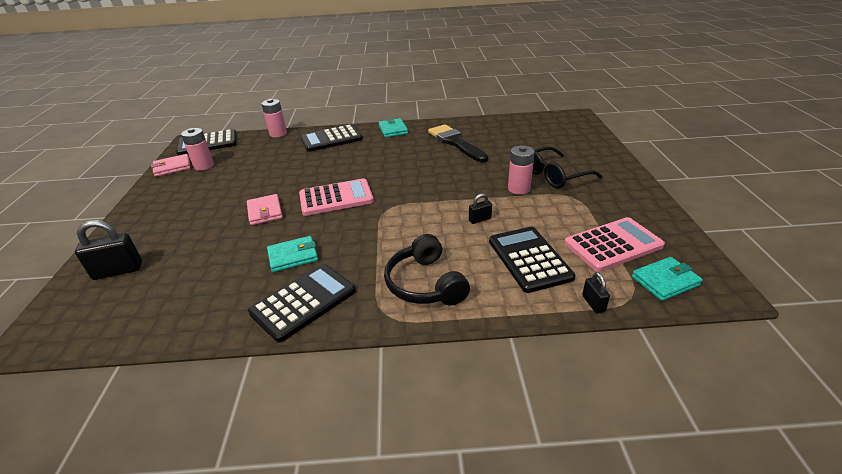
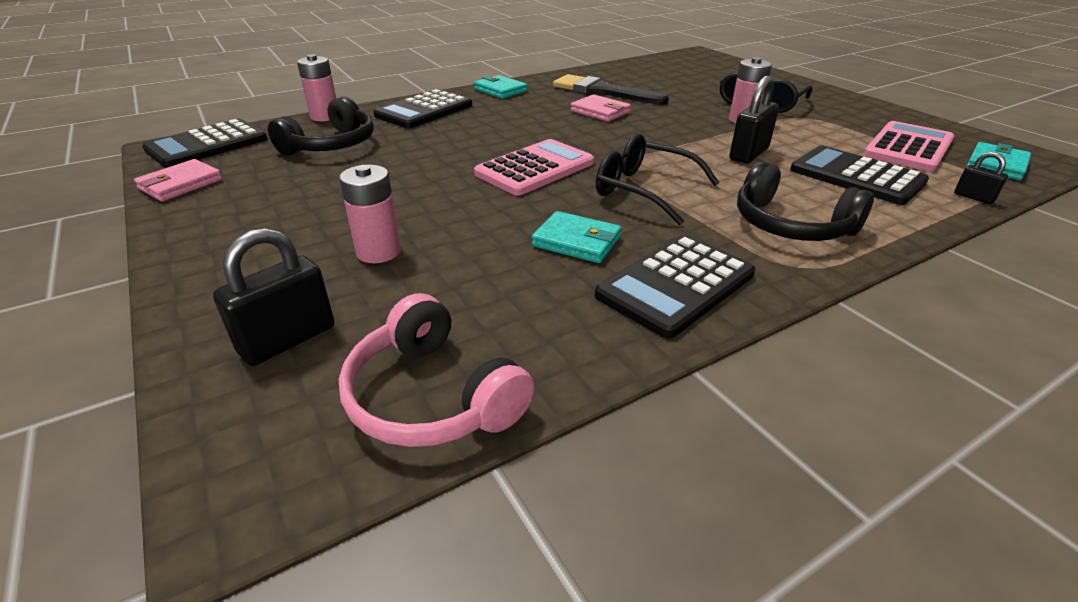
camera: 30 degrees left, 0 degrees up
pink battery [181,128,214,170] -> pink battery moved to [339,165,401,263]
pink wallet [247,194,283,225] -> pink wallet moved to [571,94,631,122]
black calculator [248,264,356,343] -> black calculator turned 150 degrees counterclockwise [595,235,755,339]
turquoise wallet [267,236,318,272] -> turquoise wallet turned 75 degrees clockwise [532,211,622,263]
black padlock [469,193,492,224] -> black padlock [729,76,779,163], size x1.84
none -> black headphones [268,96,374,155]
none -> pink headphones [339,293,535,447]
none -> black glasses [596,134,720,225]

